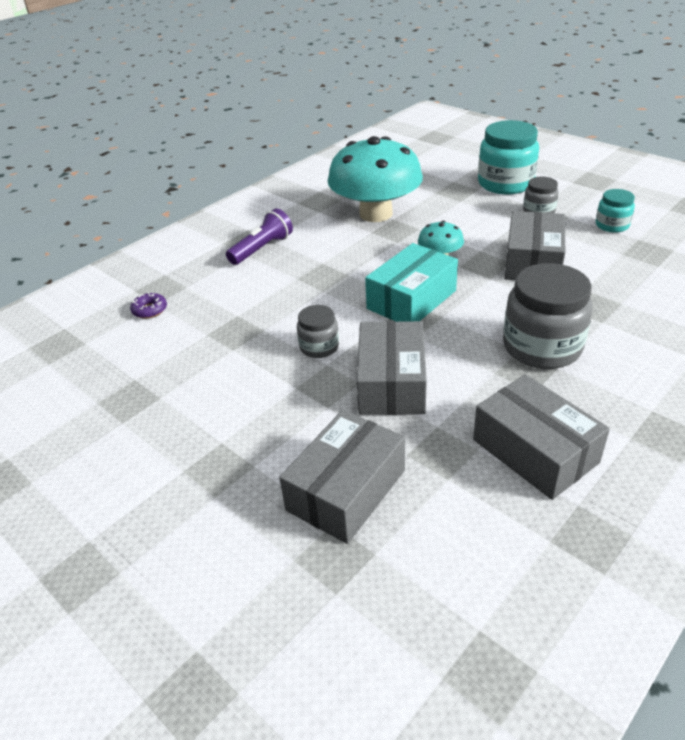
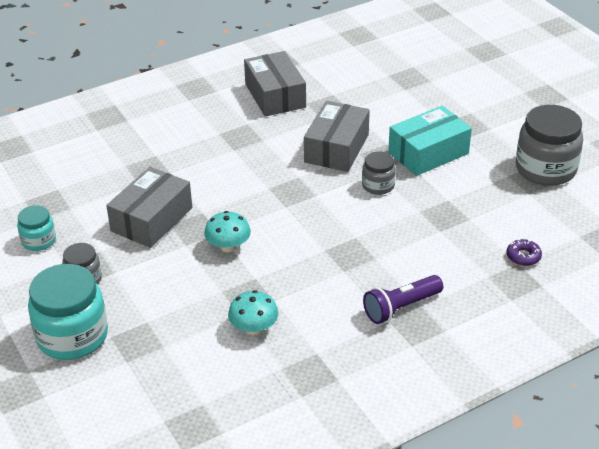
camera: 165 degrees left, 0 degrees up
grey box [279,410,405,544] -> none
turquoise mushroom [328,136,423,222] -> turquoise mushroom [228,290,278,335], size x0.44
turquoise box [365,243,458,322] -> turquoise box moved to [388,106,472,176]
grey jar [503,263,593,369] -> grey jar moved to [516,105,583,186]

